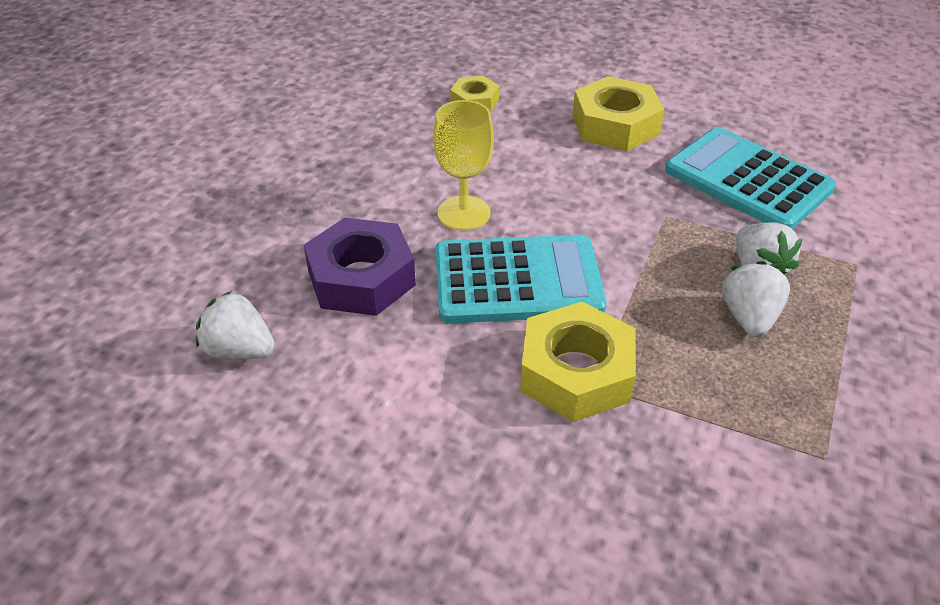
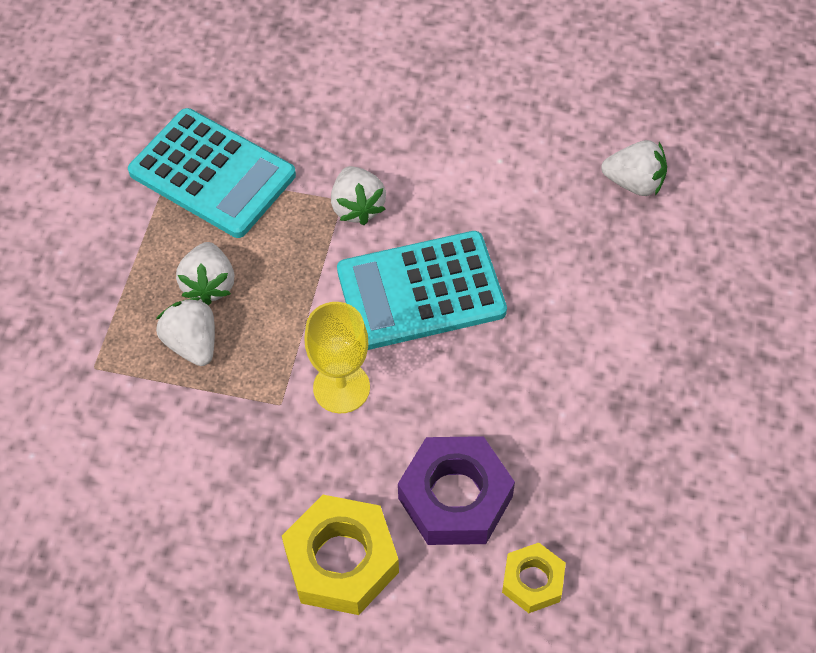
camera: 170 degrees right, 15 degrees up
purple nut [304,218,416,316] -> purple nut moved to [398,436,515,545]
yellow goblet [433,100,494,231] -> yellow goblet moved to [305,302,370,413]
yellow nut [520,302,636,422] -> white strawberry [331,166,386,225]
turquoise calculator [665,127,836,229] -> turquoise calculator moved to [128,108,296,238]

